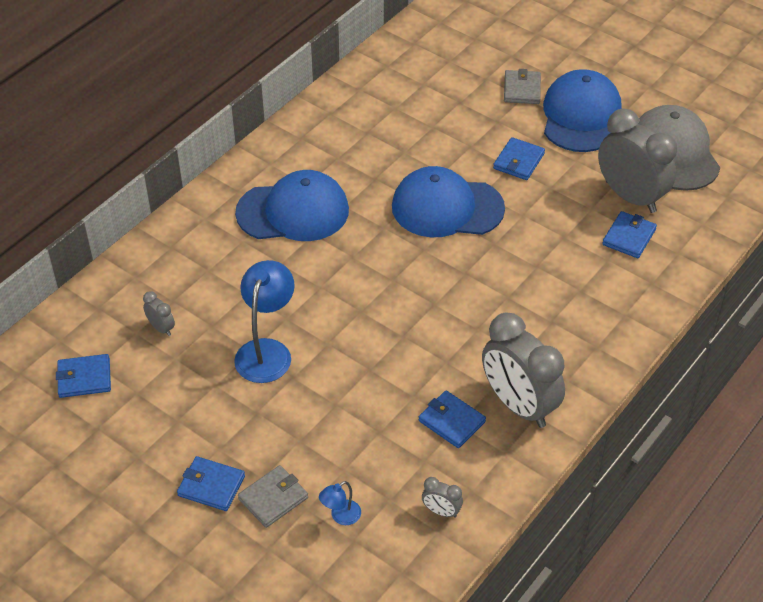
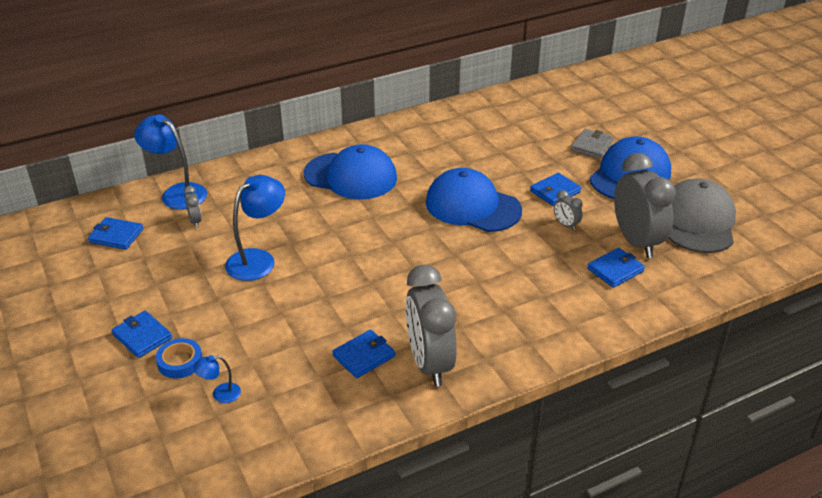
camera: 25 degrees right, 10 degrees down
grey wallet [238,465,308,528] -> blue tape [156,338,202,378]
blue wallet [419,390,486,448] -> blue wallet turned 75 degrees clockwise [332,329,395,378]
grey clock [422,477,463,518] -> grey clock moved to [554,190,583,230]
none -> blue lamp [134,114,207,210]

